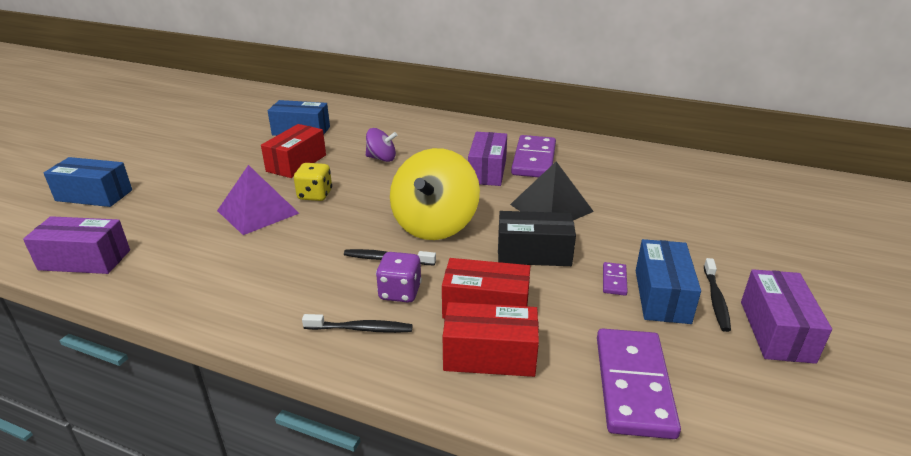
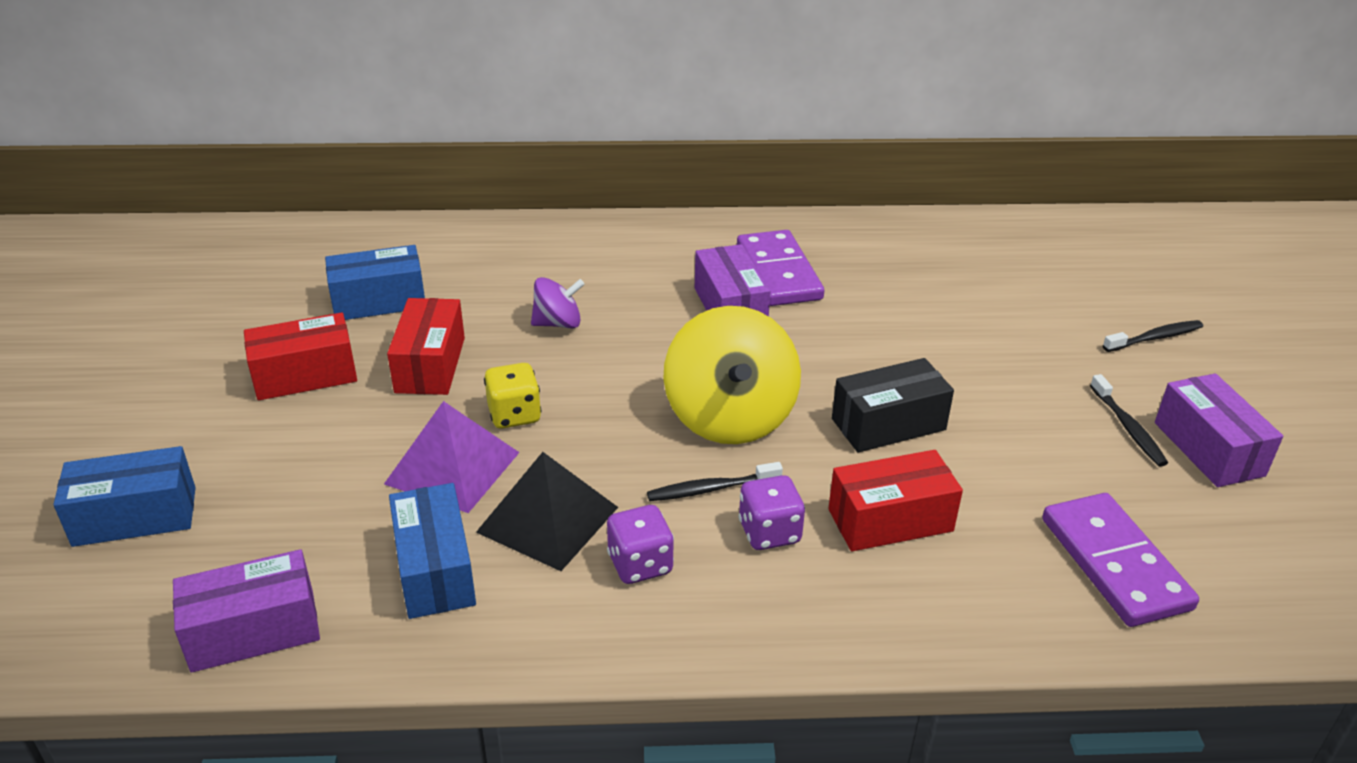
camera: 25 degrees left, 5 degrees up
black toothbrush [302,314,413,333] -> black toothbrush moved to [1103,320,1203,352]
red box [443,302,539,377] -> red box moved to [244,312,357,400]
black pyramid [510,162,594,220] -> black pyramid moved to [476,452,618,571]
purple domino [603,262,628,296] -> none
blue box [636,239,701,324] -> blue box moved to [389,483,476,619]
none -> purple dice [607,505,674,584]

